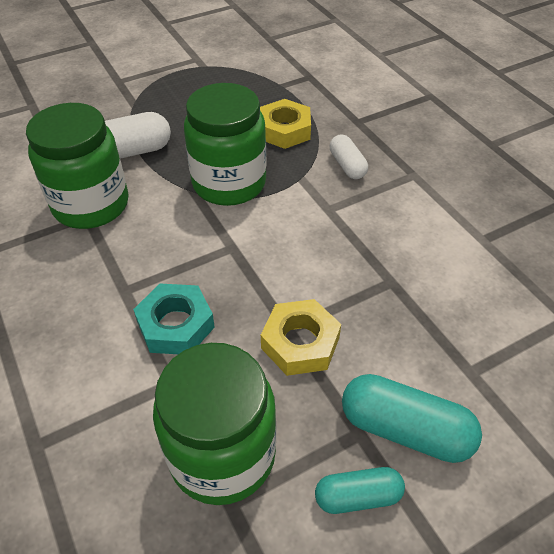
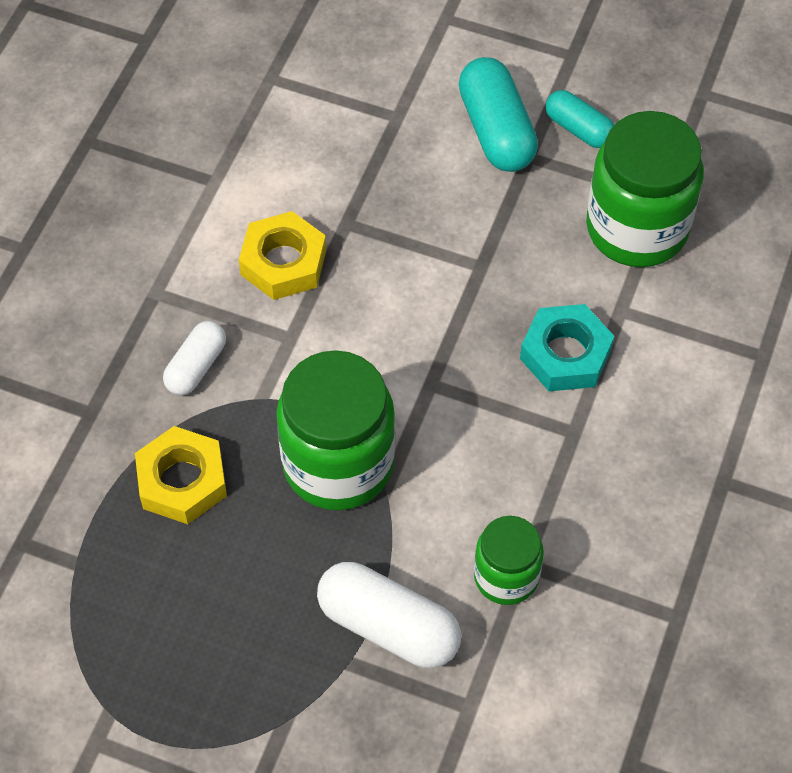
camera: 130 degrees left, 10 degrees up
green jar [26,103,128,229] -> green jar [474,516,544,605], size x0.57
yellow nut [261,299,341,376] -> yellow nut moved to [239,211,326,300]

